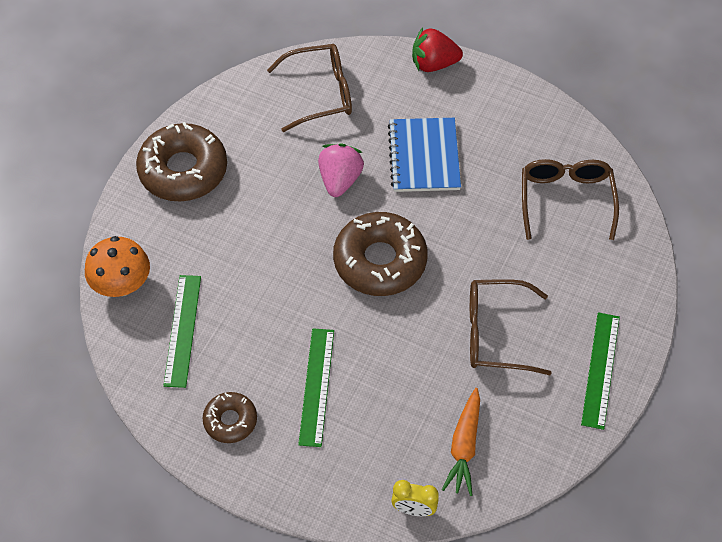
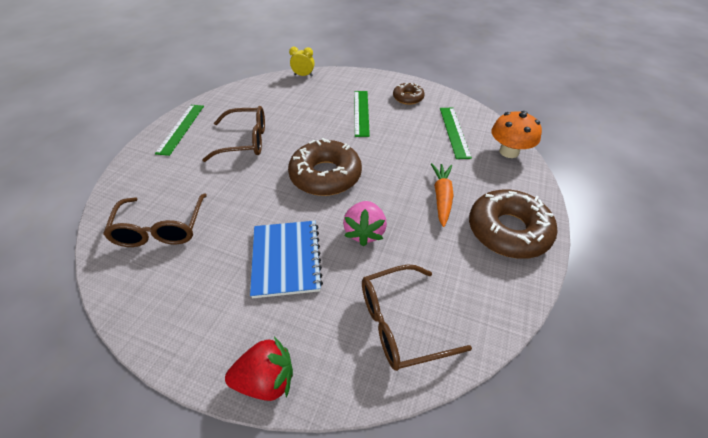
camera: 175 degrees right, 10 degrees down
orange carrot [442,388,480,496] -> orange carrot moved to [431,163,454,227]

